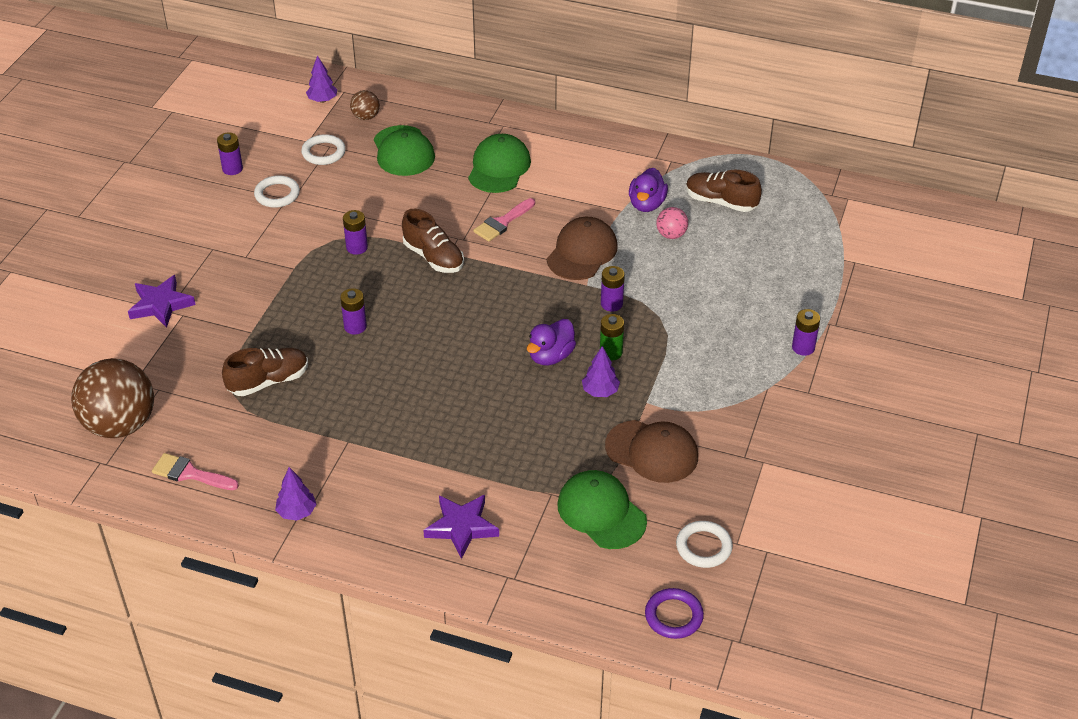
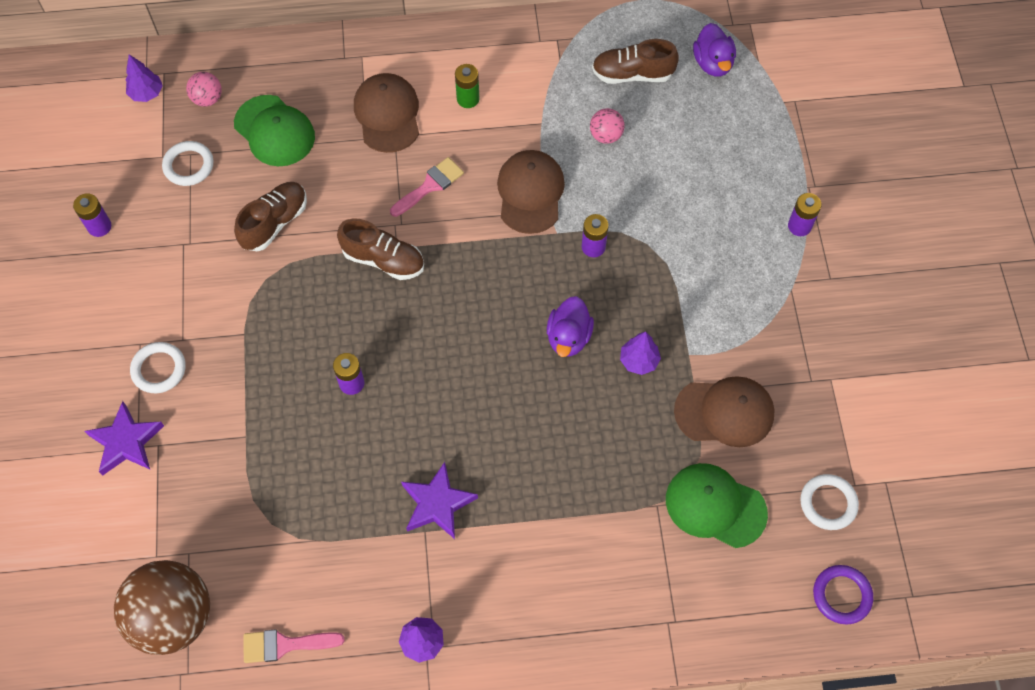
camera: 25 degrees left, 20 degrees up
brown shoe [222,348,308,396] -> brown shoe moved to [234,182,307,251]
white ring [254,175,300,208] -> white ring moved to [130,342,186,393]
purple battery [343,210,368,255] -> none
brown ball [350,90,380,120] -> pink ball [186,72,222,107]
purple star [423,495,499,559] -> purple star moved to [401,462,478,539]
green cap [468,134,531,193] -> brown cap [354,73,419,153]
pink brush [473,198,535,242] -> pink brush turned 150 degrees counterclockwise [390,157,464,217]
green battery [600,314,624,360] -> green battery moved to [455,64,480,108]
purple duck [629,168,668,212] -> purple duck moved to [693,23,736,77]

